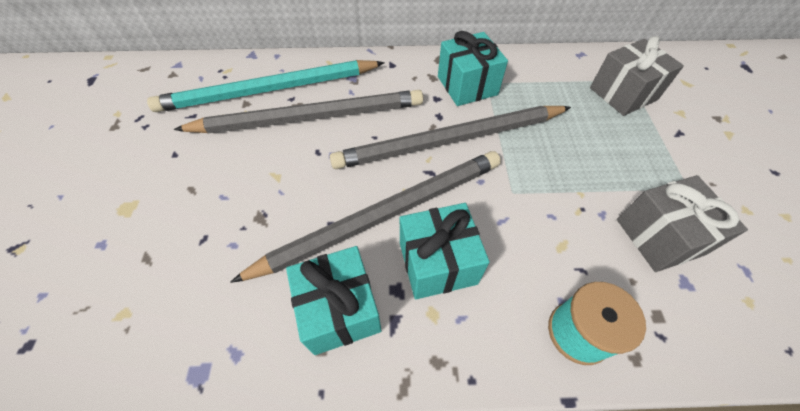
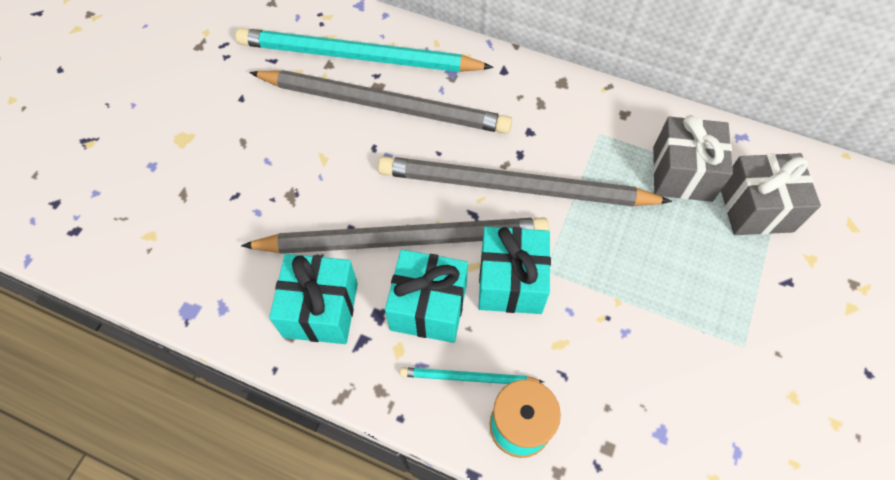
camera: 25 degrees right, 5 degrees up
turquoise gift [438,31,508,106] -> turquoise gift moved to [478,227,551,314]
grey gift [617,175,748,272] -> grey gift moved to [653,115,733,202]
none -> turquoise pencil [400,367,544,384]

